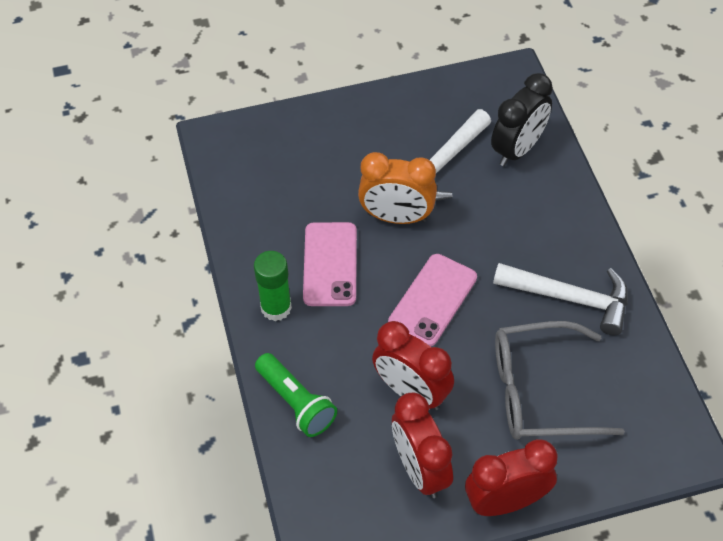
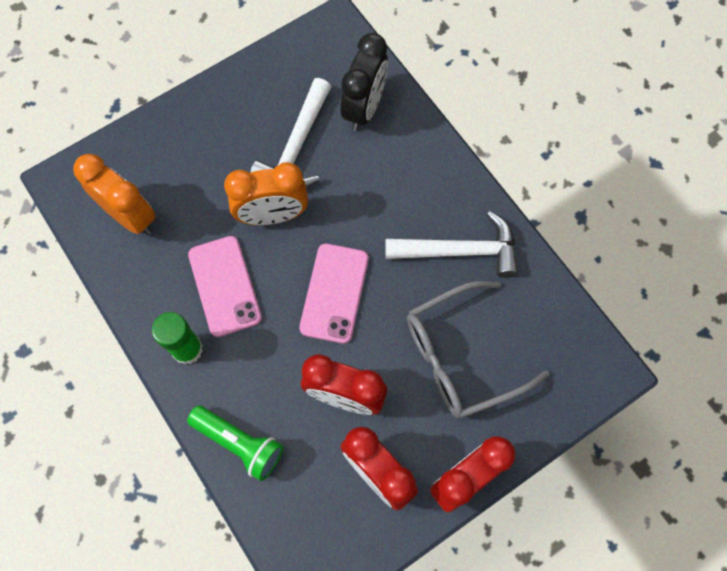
camera: 20 degrees left, 15 degrees up
none -> orange clock [73,154,155,234]

